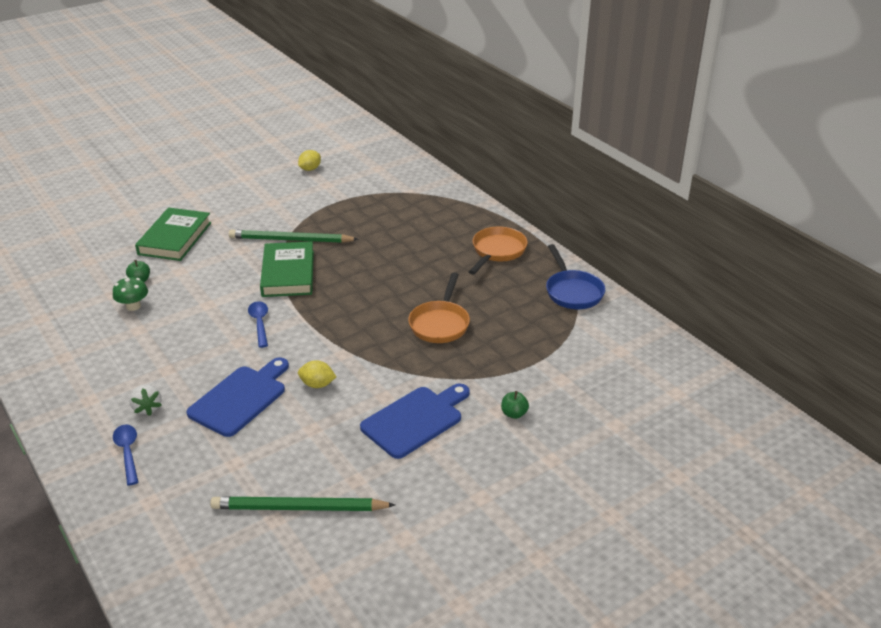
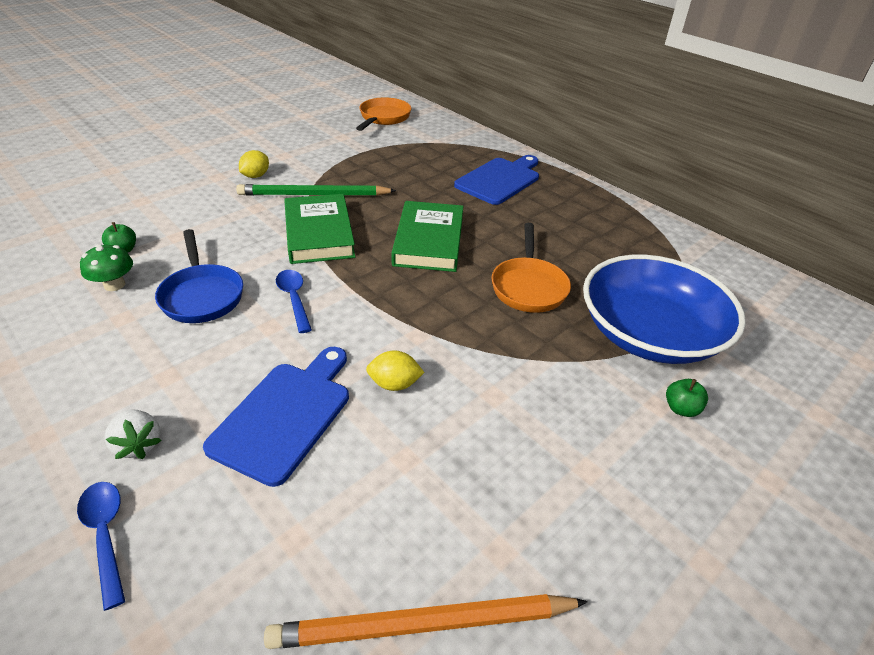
camera: 10 degrees left, 5 degrees up
green book [135,208,211,261] -> green book moved to [391,201,463,272]
green pencil [210,497,395,511] -> orange pencil [264,594,588,649]
yellow lemon [298,150,321,171] -> yellow lemon moved to [239,150,269,178]
blue cutting board [360,383,470,459] -> blue cutting board moved to [454,155,539,205]
orange pan [469,227,528,275] -> orange pan moved to [356,97,411,131]
blue pan [546,244,605,309] -> blue pan moved to [155,229,243,323]
none -> blue bowl [583,255,746,364]

